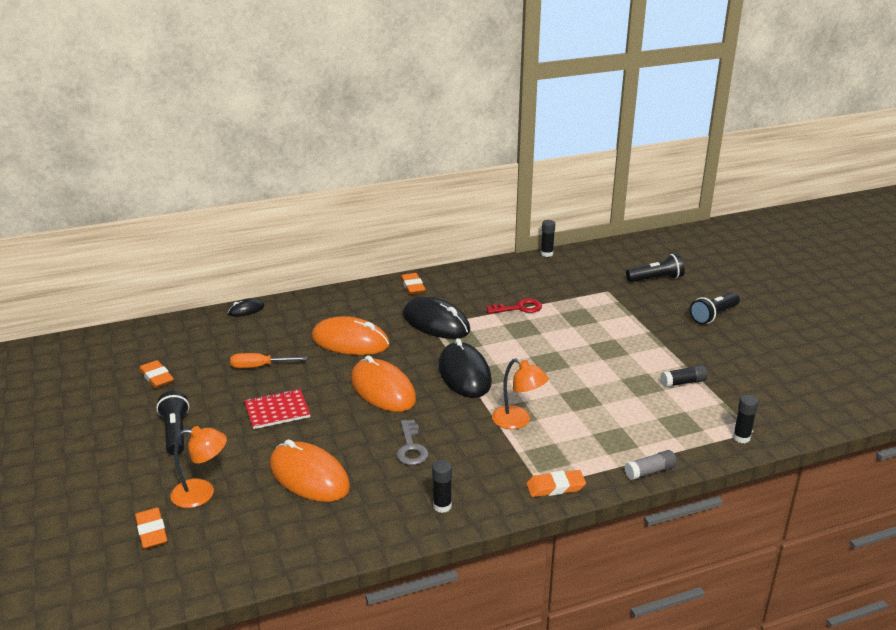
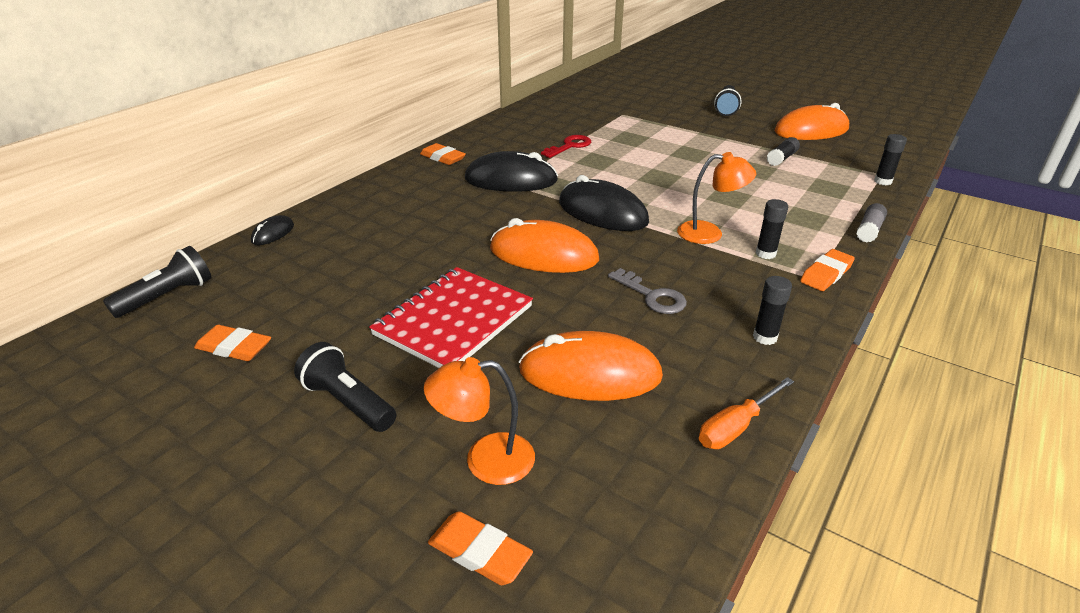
camera: 35 degrees left, 5 degrees up
orange lamp [170,426,227,508] -> orange lamp turned 150 degrees counterclockwise [424,357,535,485]
orange screwdriver [230,353,307,368] -> orange screwdriver moved to [699,377,794,449]
red notebook [244,389,310,429] -> red notebook [369,267,533,368], size x1.60
orange mouse [311,316,390,355] -> orange mouse moved to [775,103,849,140]
black glue stick [541,220,555,257] -> black glue stick moved to [756,199,788,259]
black flashlight [626,254,685,282] -> black flashlight moved to [103,246,211,318]

